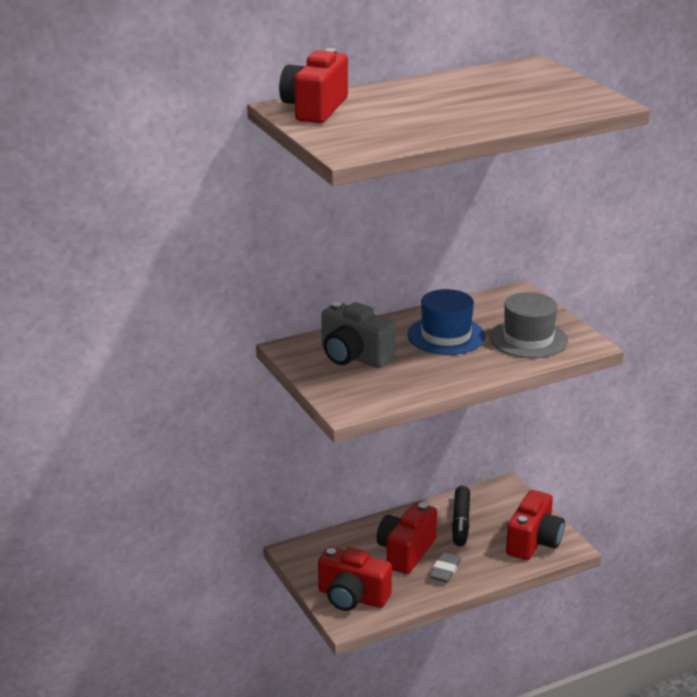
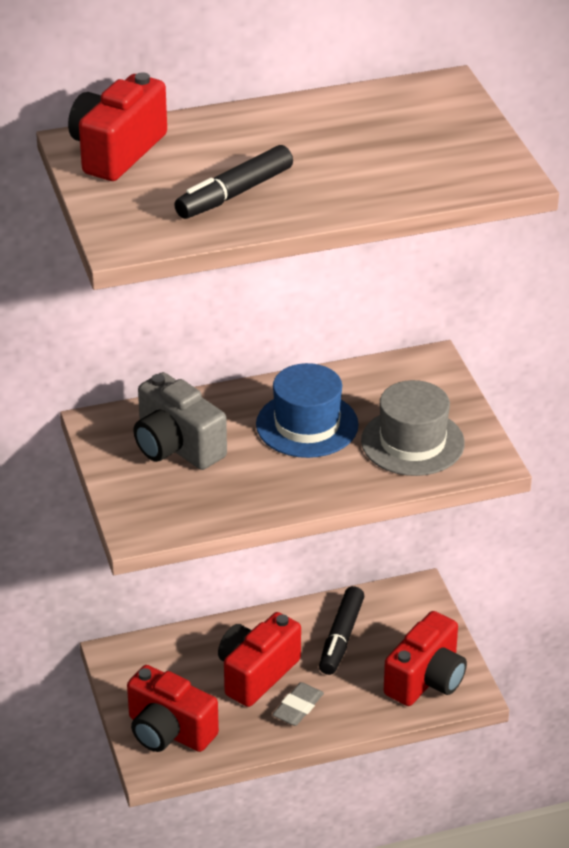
camera: 10 degrees right, 10 degrees up
none -> black marker [174,145,293,219]

